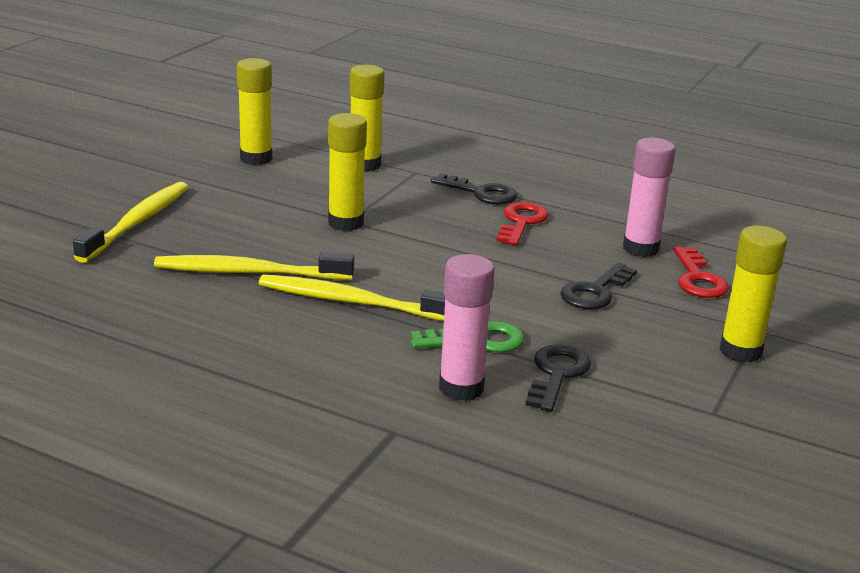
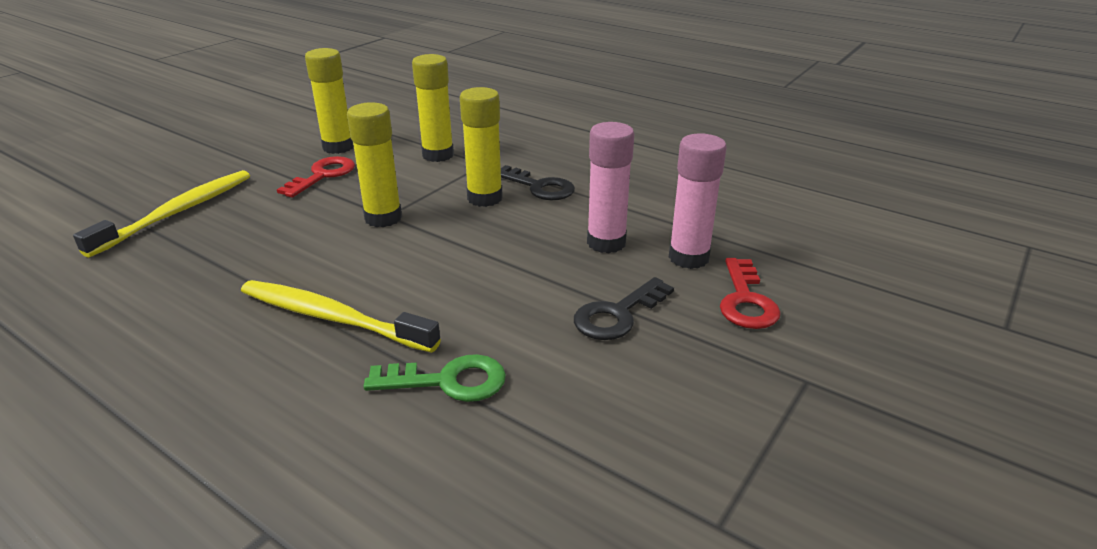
camera: 10 degrees right, 5 degrees up
yellow toothbrush [154,252,354,280] -> none
pink glue stick [439,254,495,401] -> pink glue stick moved to [587,122,634,253]
red key [497,202,549,245] -> red key moved to [277,156,355,198]
black key [526,344,591,412] -> none
yellow glue stick [719,225,787,363] -> yellow glue stick moved to [460,87,503,207]

